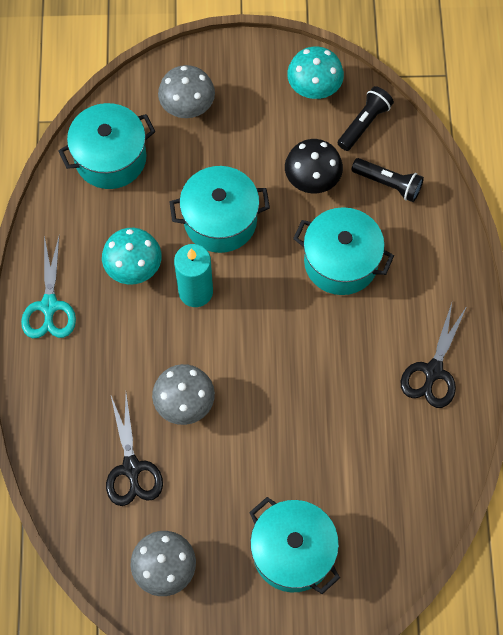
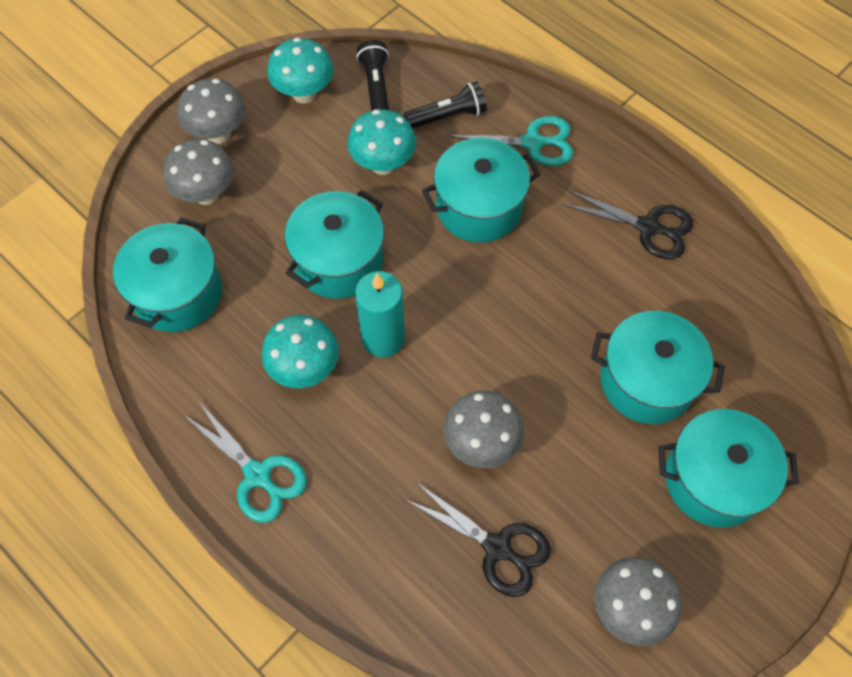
camera: 45 degrees left, 5 degrees down
black mushroom [285,139,343,193] -> turquoise mushroom [347,109,416,175]
black scissors [400,303,467,408] -> black scissors turned 45 degrees counterclockwise [560,189,693,259]
none -> grey mushroom [178,78,246,144]
none -> turquoise scissors [447,116,573,166]
none -> turquoise pot [591,311,725,424]

